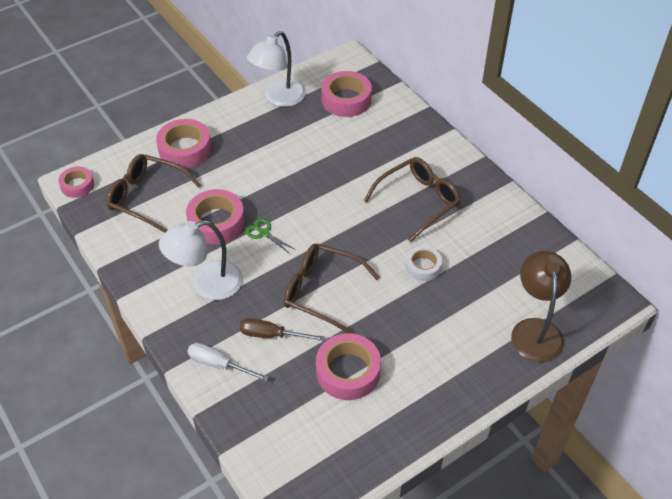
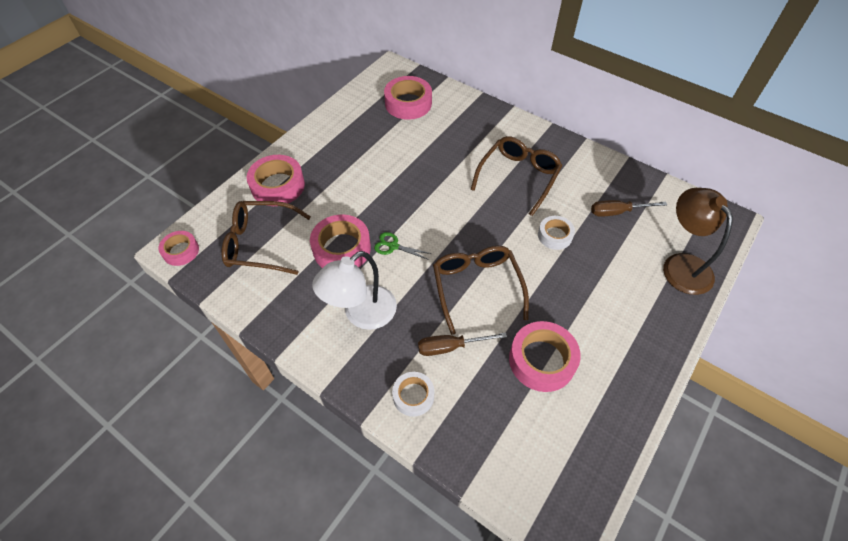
camera: 20 degrees left, 5 degrees up
white screwdriver [187,343,269,382] -> white tape [392,372,434,417]
white lamp [247,31,306,107] -> none
brown glasses [284,244,380,334] -> brown glasses turned 75 degrees clockwise [433,246,529,335]
none -> brown screwdriver [591,200,667,217]

